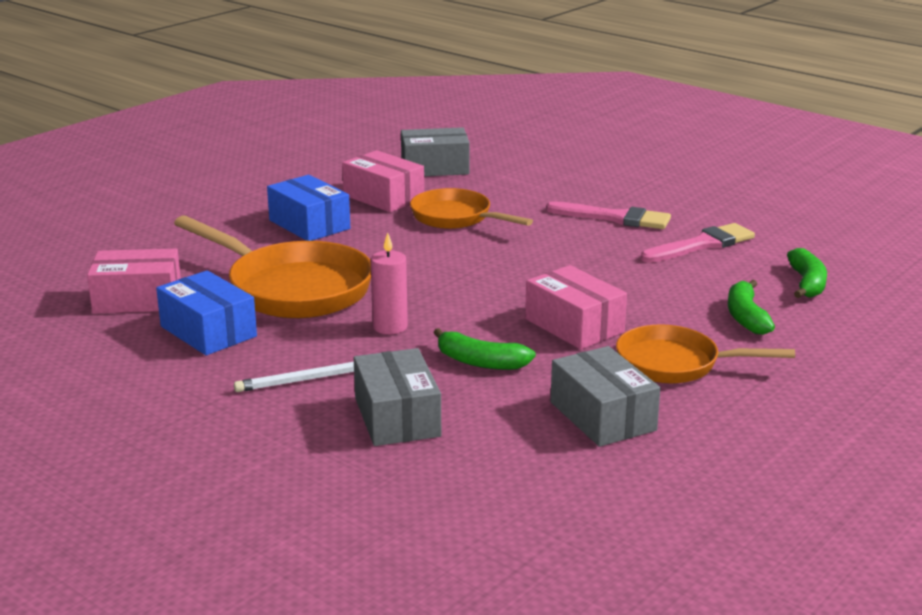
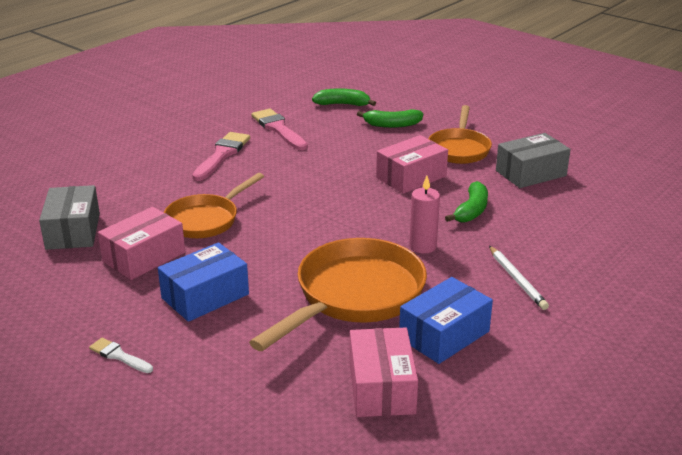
camera: 90 degrees left, 5 degrees up
grey box [354,348,441,446] -> none
none -> white brush [89,338,153,373]

